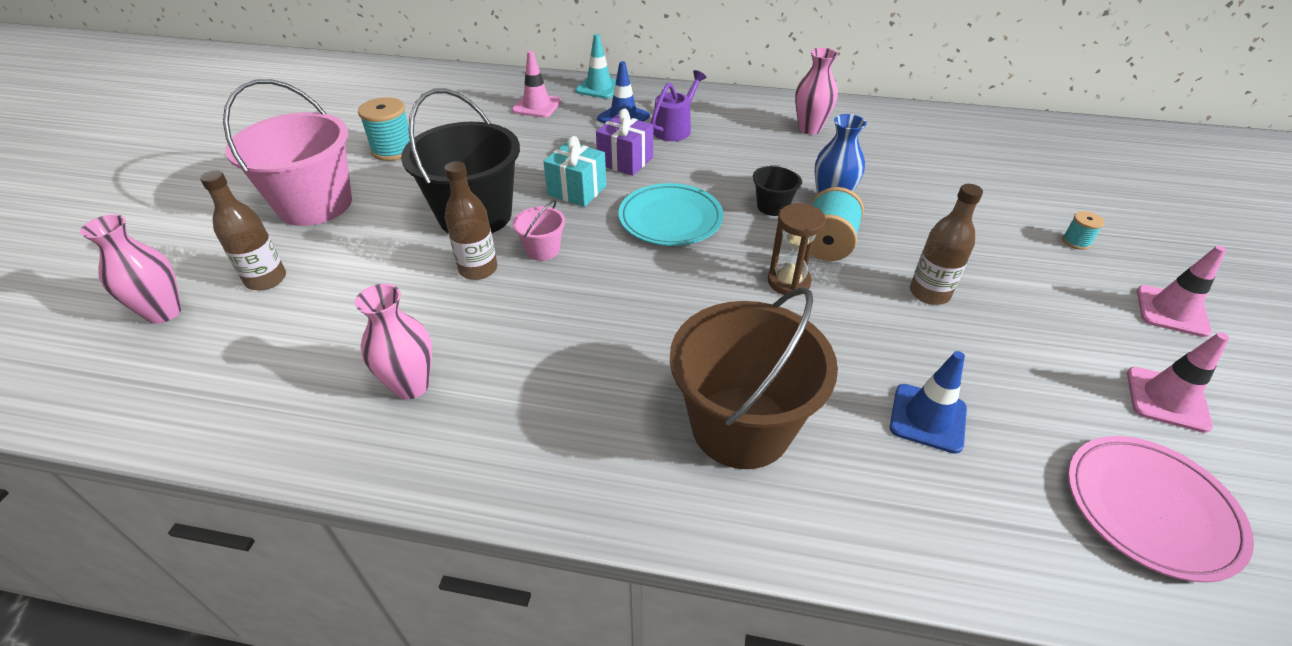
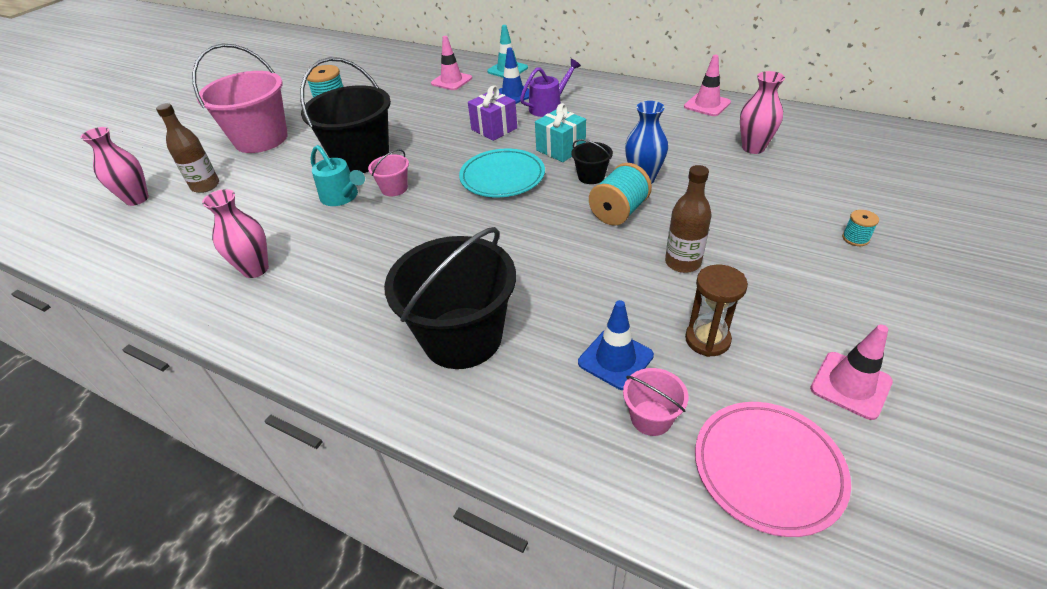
camera: 20 degrees right, 0 degrees up
brown bottle [445,161,497,280] -> turquoise watering can [311,145,365,206]
turquoise gift [543,136,607,207] -> turquoise gift moved to [535,103,586,162]
brown bucket [670,287,838,469] -> black bucket [384,227,516,369]
brown hourglass [768,203,826,297] -> brown hourglass moved to [685,265,748,357]
pink vase [795,48,838,134] -> pink vase moved to [740,71,785,154]
pink traffic cone [1137,246,1226,337] -> pink traffic cone moved to [684,55,731,116]
none -> pink bucket [623,368,688,436]

